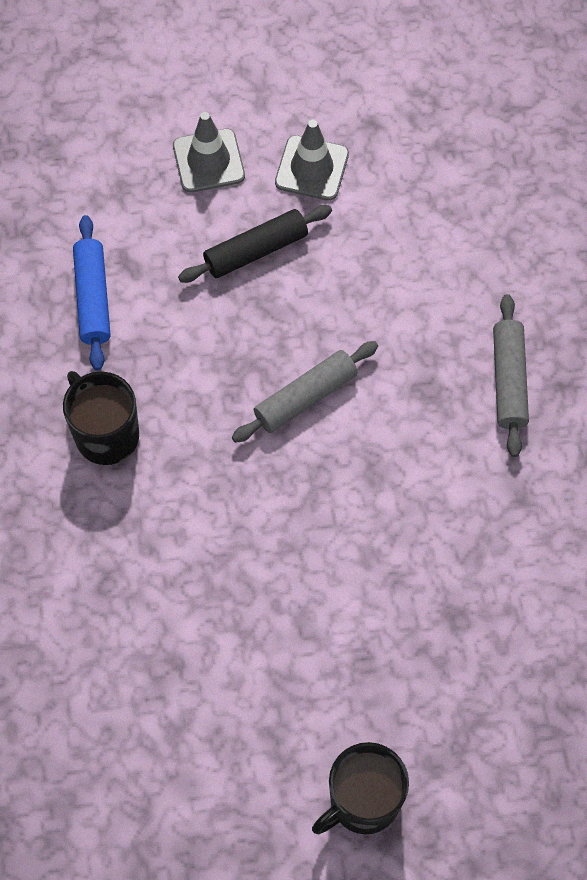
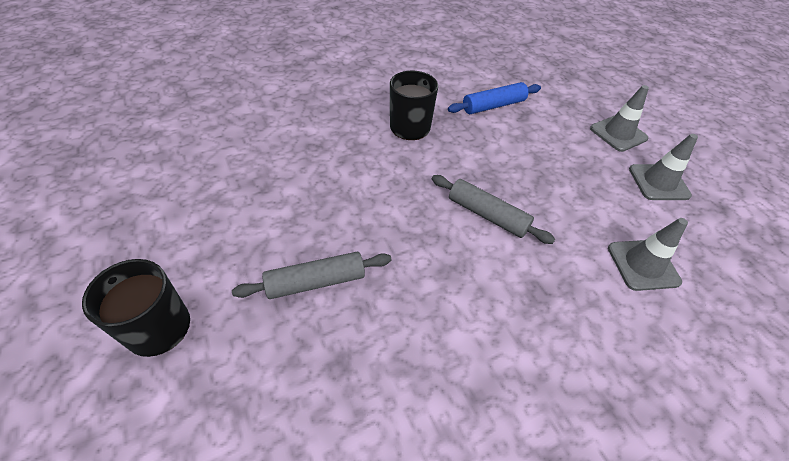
camera: 70 degrees right, 15 degrees down
black rolling pin [178,205,332,283] -> none
grey rolling pin [493,294,529,457] -> grey rolling pin moved to [232,252,392,299]
none -> grey traffic cone [608,218,688,291]

